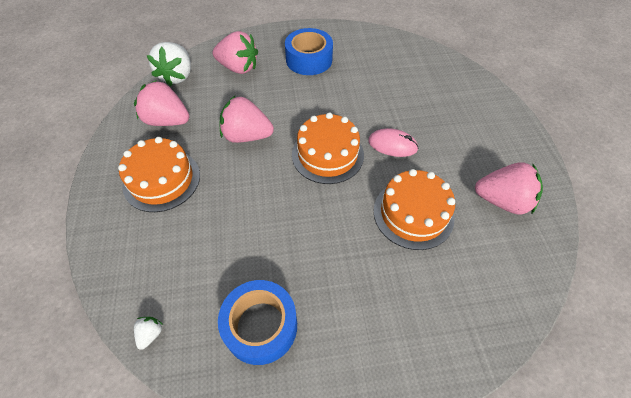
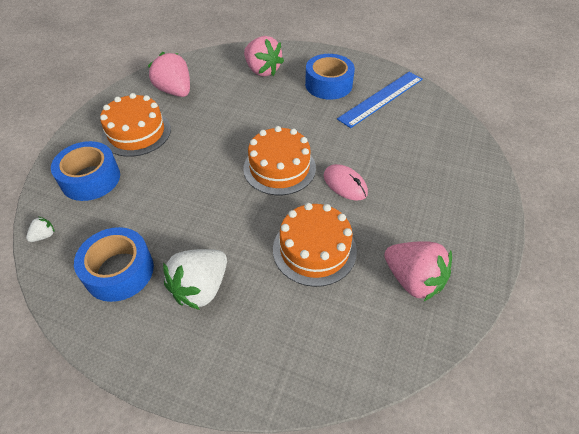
camera: 30 degrees right, 5 degrees down
white strawberry [147,42,191,86] -> white strawberry moved to [163,249,227,310]
pink strawberry [219,96,274,143] -> none
none -> blue tape [51,141,120,201]
none -> blue ruler [337,72,423,128]

